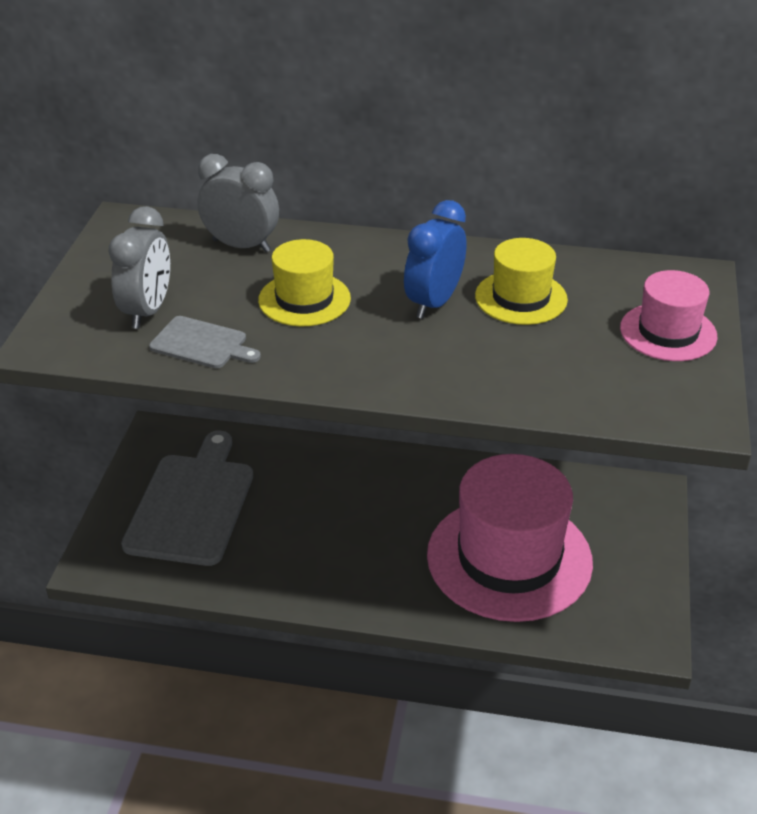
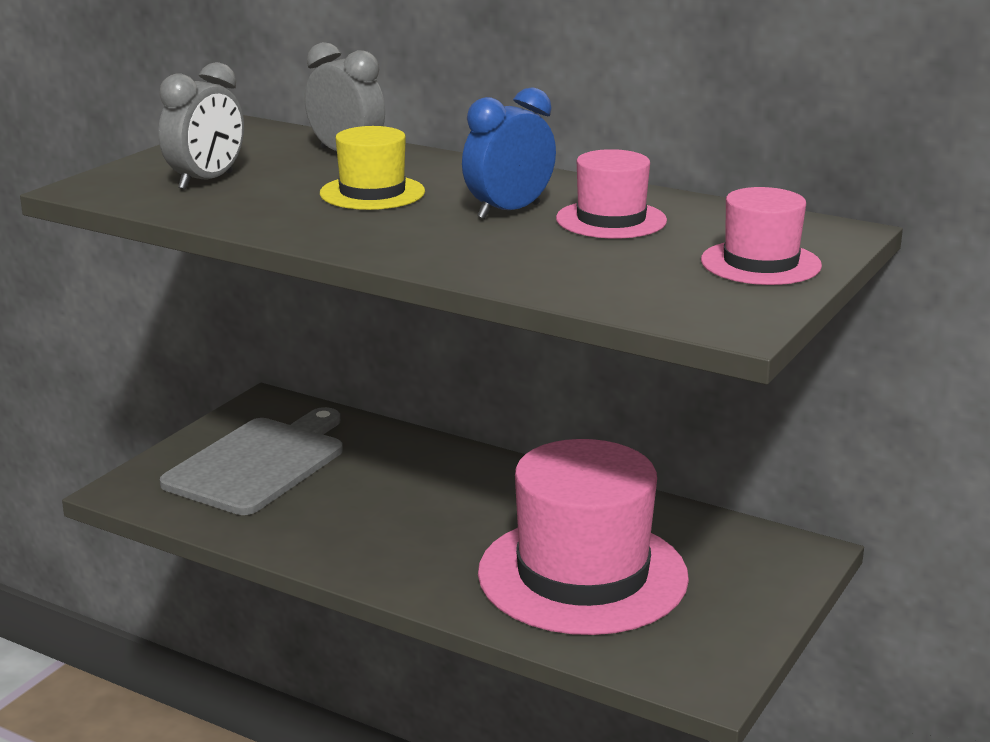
camera: 20 degrees right, 15 degrees down
grey cutting board [149,316,261,368] -> none
yellow hat [475,238,568,325] -> pink hat [556,149,667,239]

